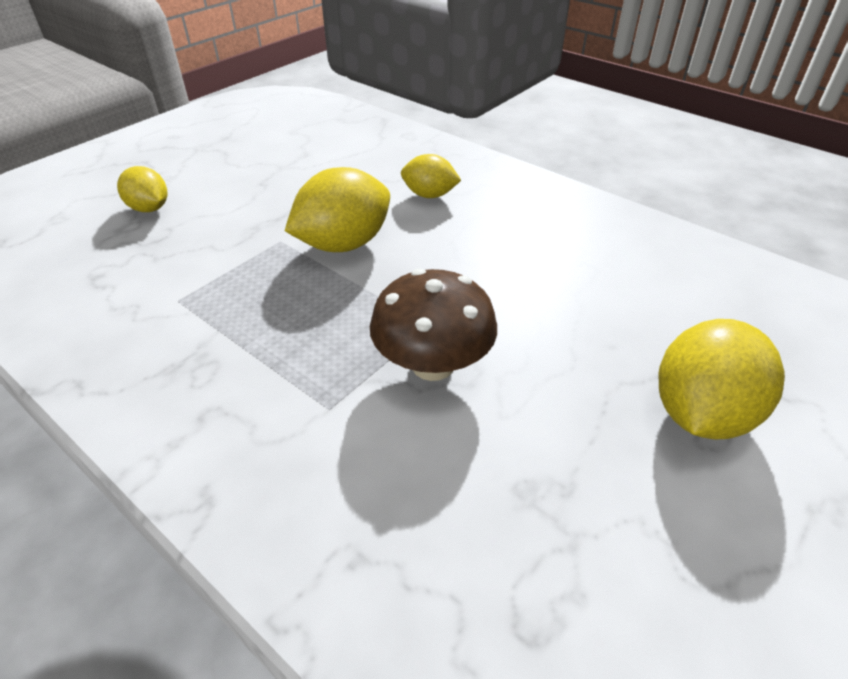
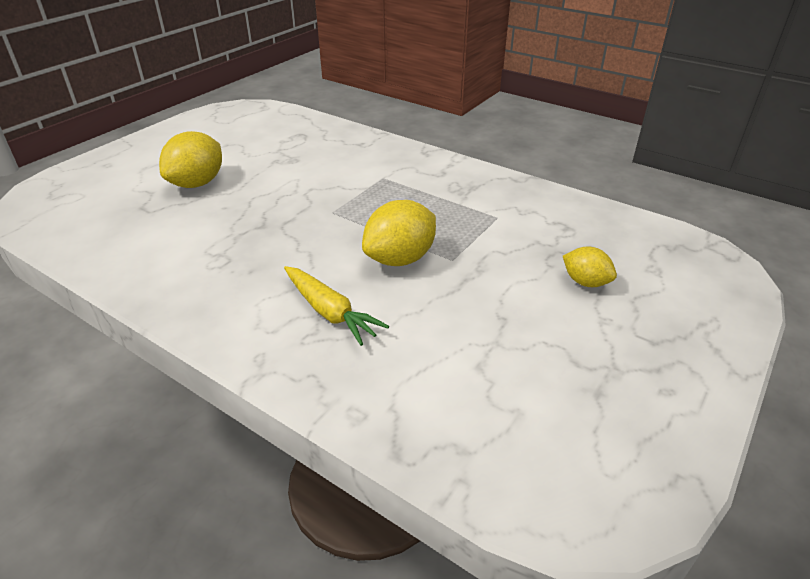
camera: 175 degrees right, 5 degrees down
brown mushroom [370,269,497,381] -> none
yellow lemon [401,154,461,198] -> yellow carrot [284,266,389,346]

